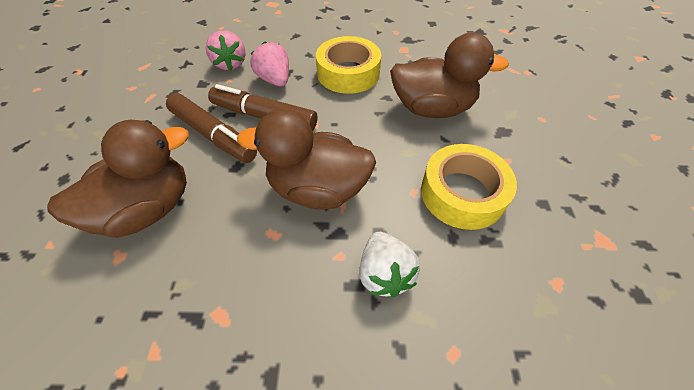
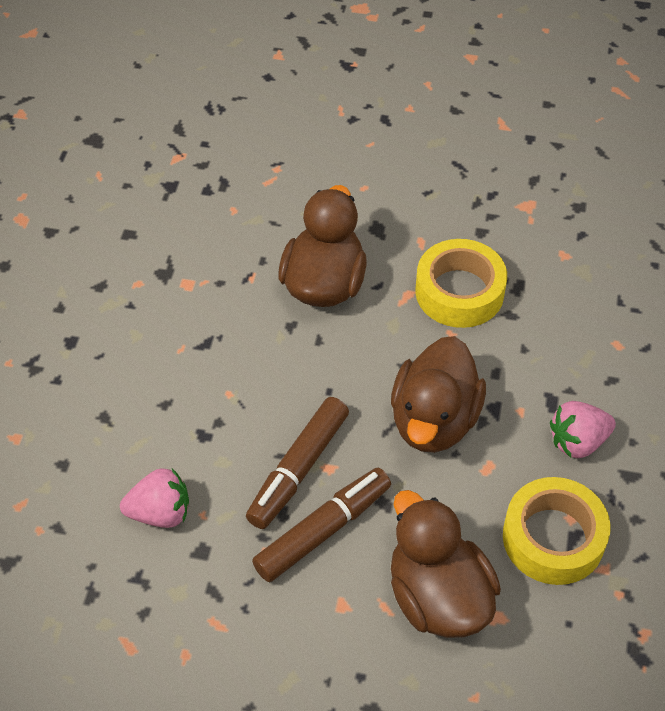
camera: 80 degrees left, 0 degrees up
pink strawberry [250,41,289,87] -> pink strawberry moved to [550,401,616,458]
yellow tape [316,36,381,94] -> yellow tape moved to [503,477,610,585]
white strawberry [359,232,420,298] -> none

